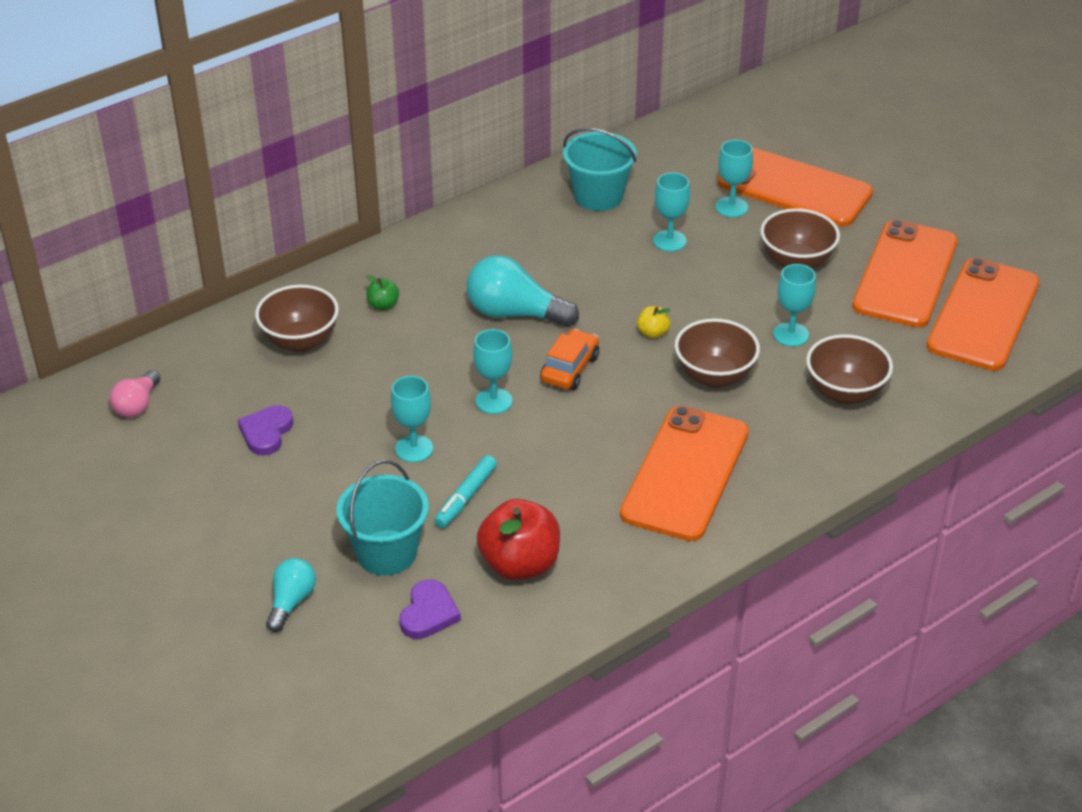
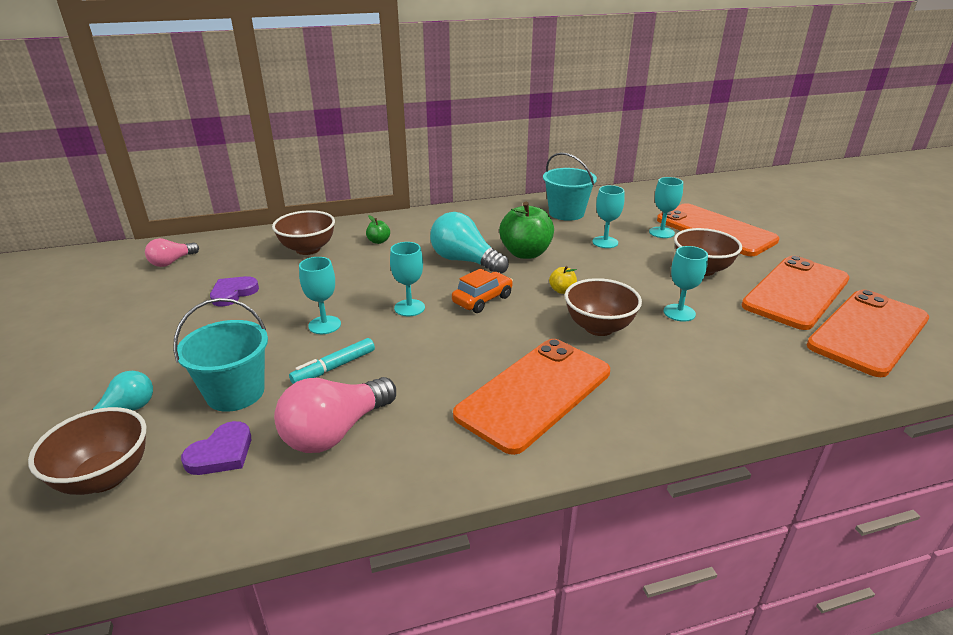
camera: 20 degrees right, 10 degrees down
red apple [477,499,560,580] -> pink light bulb [274,377,396,453]
brown bowl [806,334,893,404] -> brown bowl moved to [28,407,146,495]
none -> green apple [499,202,554,259]

